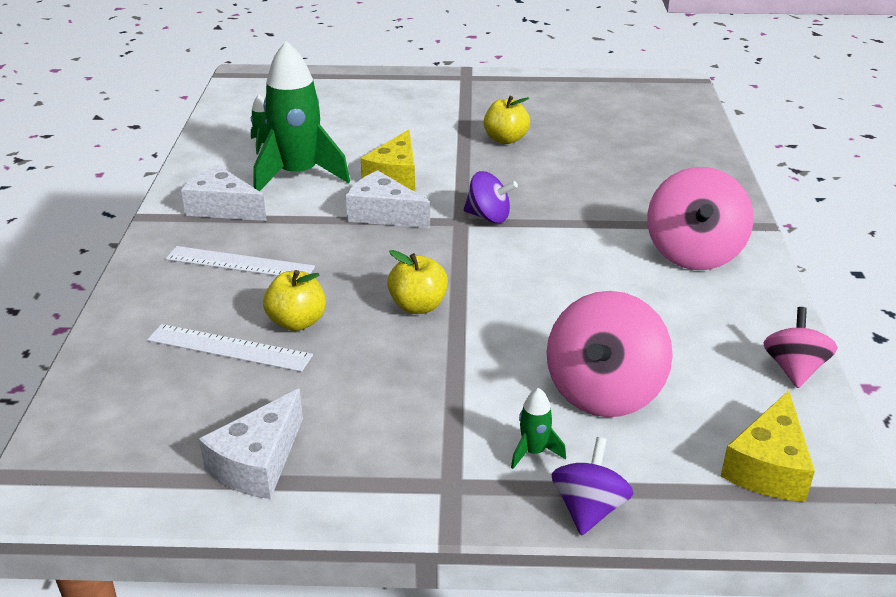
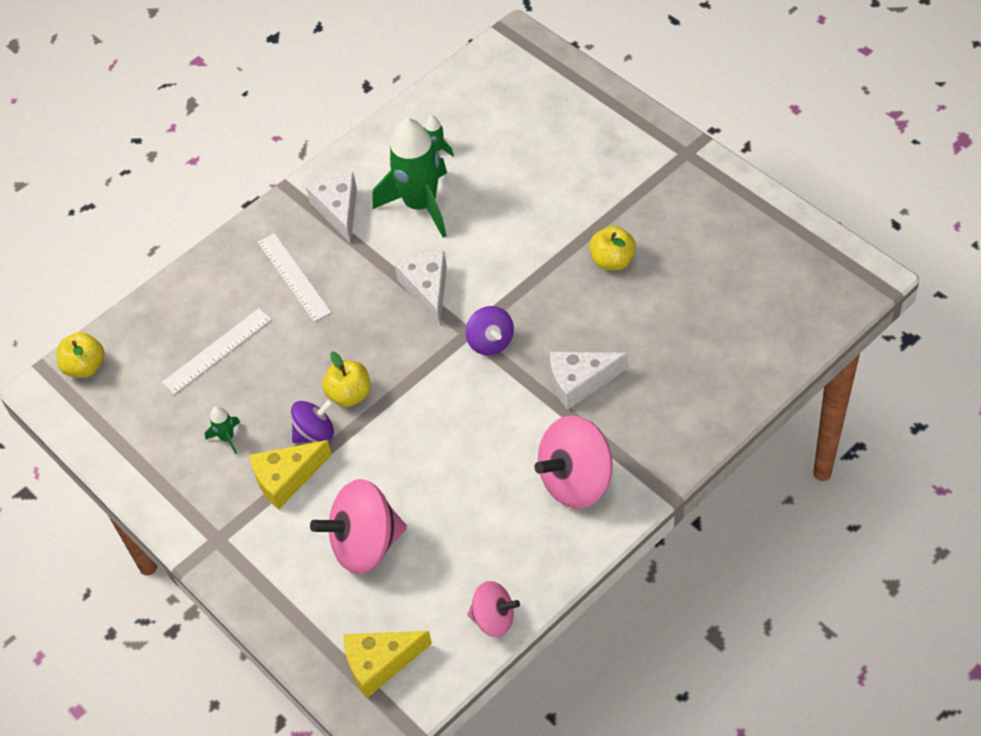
camera: 50 degrees right, 20 degrees up
white ruler [147,324,313,372] -> white ruler turned 75 degrees clockwise [162,308,272,394]
white cheese [199,389,303,499] -> white cheese moved to [550,352,628,410]
yellow apple [263,270,326,331] -> yellow apple moved to [57,332,104,378]
yellow cheese [361,129,415,191] -> yellow cheese moved to [249,440,332,509]
green rocket [511,388,566,469] -> green rocket moved to [205,406,240,454]
purple spinning top [552,437,634,535] -> purple spinning top moved to [291,399,334,443]
pink spinning top [763,307,838,388] -> pink spinning top turned 45 degrees clockwise [467,581,520,637]

